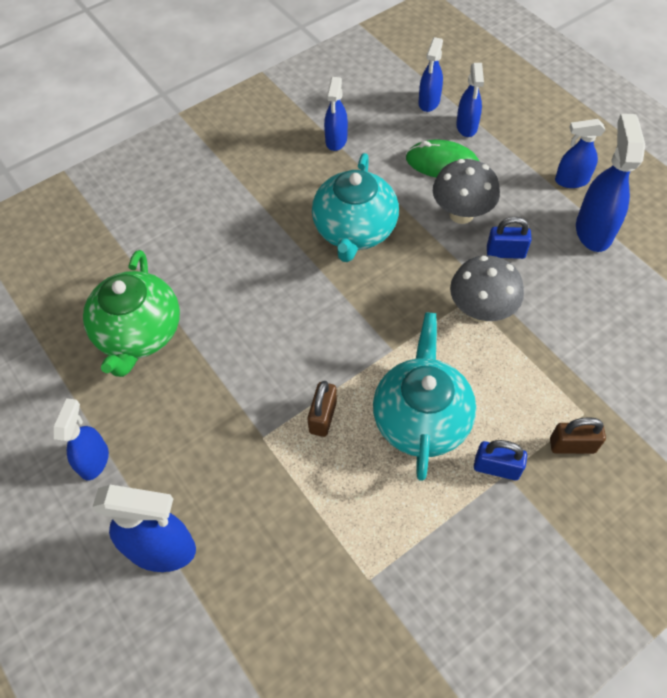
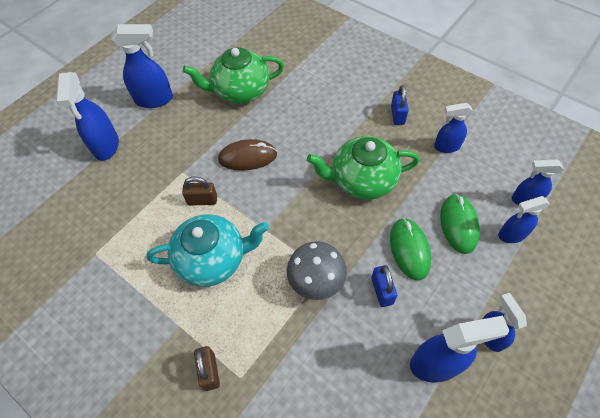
camera: 75 degrees right, 0 degrees up
blue spray bottle [54,398,109,480] -> blue spray bottle [111,24,173,108], size x1.57
turquoise teapot [312,153,399,262] -> green teapot [307,136,420,200]
grey mushroom [433,159,500,224] -> green mouse [390,218,431,281]
blue padlock [474,440,527,480] -> blue padlock moved to [391,85,409,125]
none -> brown mouse [218,139,277,171]

